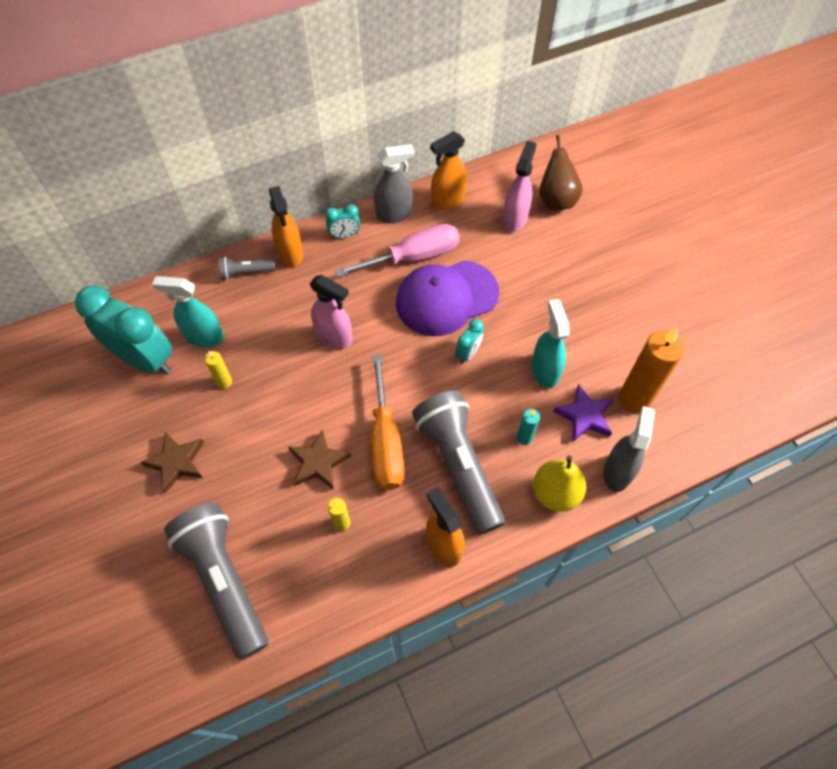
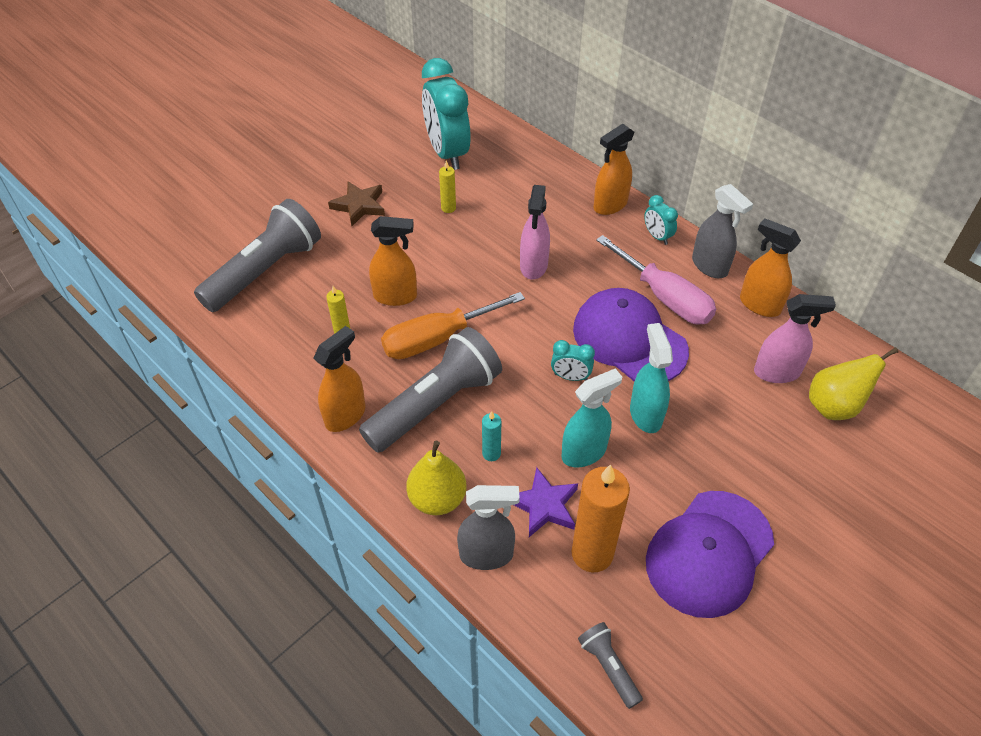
camera: 70 degrees right, 10 degrees down
turquoise clock [75,285,172,375] -> turquoise clock turned 150 degrees clockwise [422,58,471,170]
turquoise spray bottle [152,276,224,347] -> turquoise spray bottle moved to [630,323,673,433]
grey flashlight [219,257,275,280] -> grey flashlight moved to [578,622,643,709]
brown star [288,429,351,490] -> orange spray bottle [369,216,417,306]
brown pear [539,135,583,210] -> yellow pear [809,347,898,420]
none -> purple cap [646,491,774,618]

